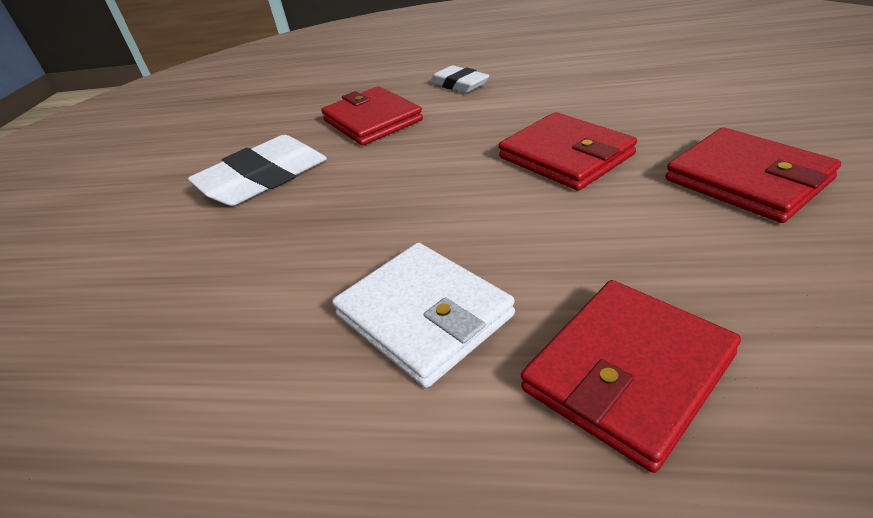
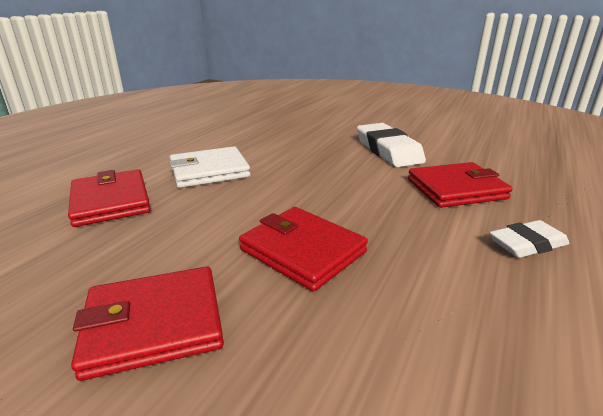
camera: 105 degrees right, 10 degrees down
red wallet [498,112,637,191] -> red wallet turned 60 degrees clockwise [239,207,368,292]

